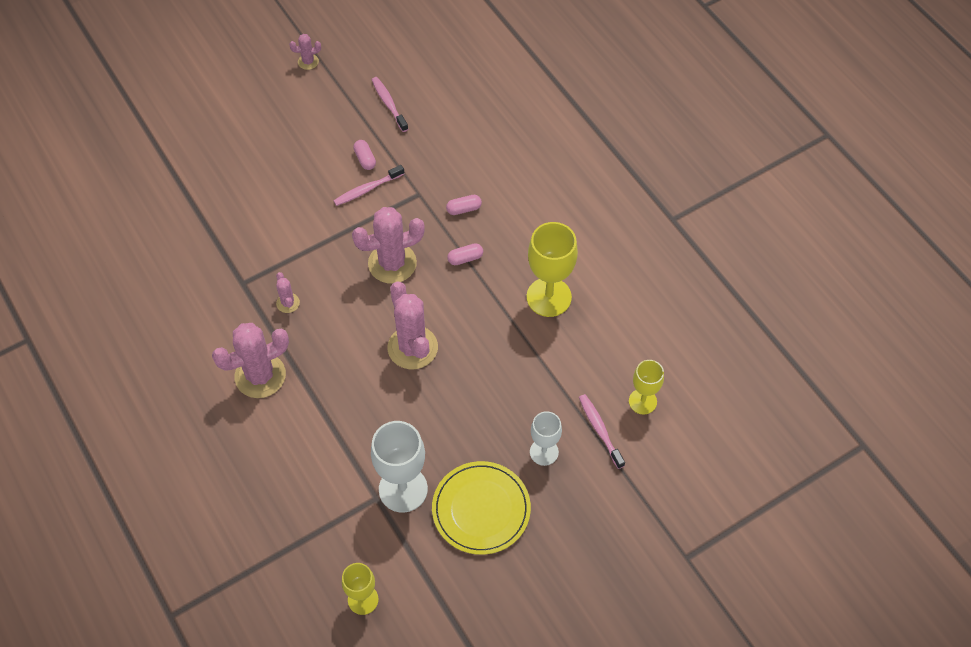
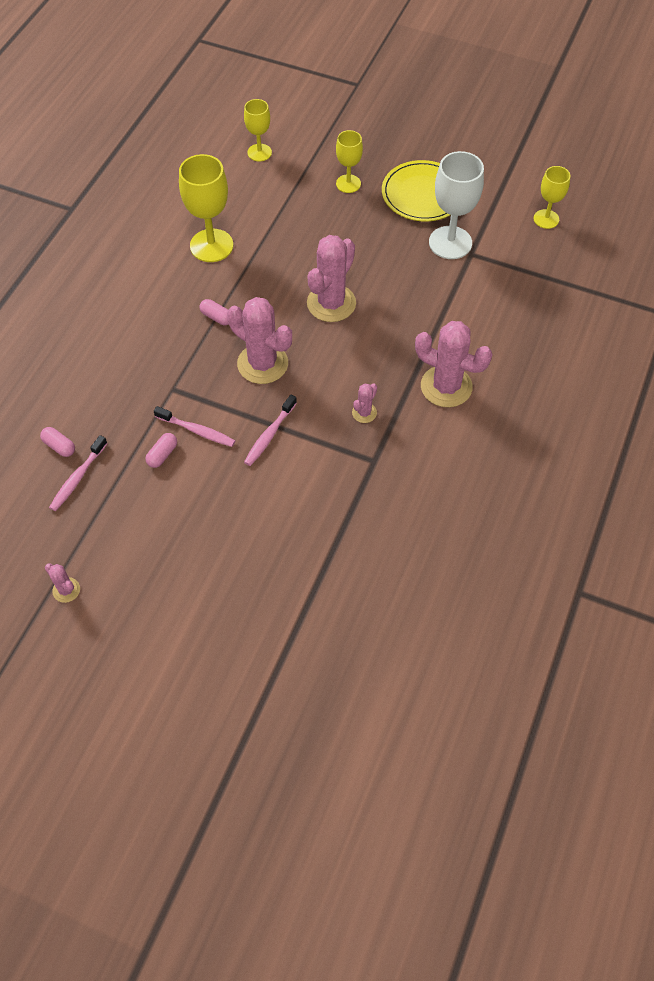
camera: 125 degrees left, 0 degrees up
pink capsule [446,195,482,215] -> pink capsule moved to [40,427,75,457]
white goblet [530,411,562,466] -> yellow goblet [336,130,363,193]
pink toothbrush [579,394,625,469] -> pink toothbrush moved to [244,395,297,466]

